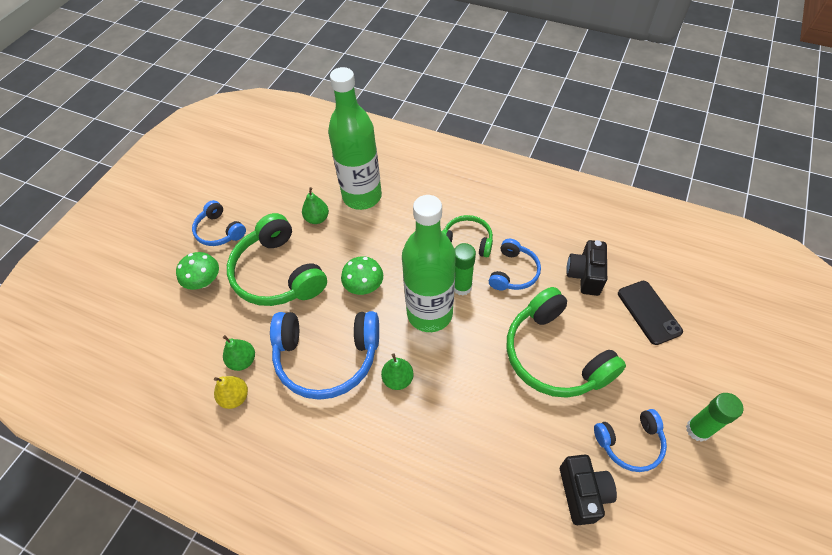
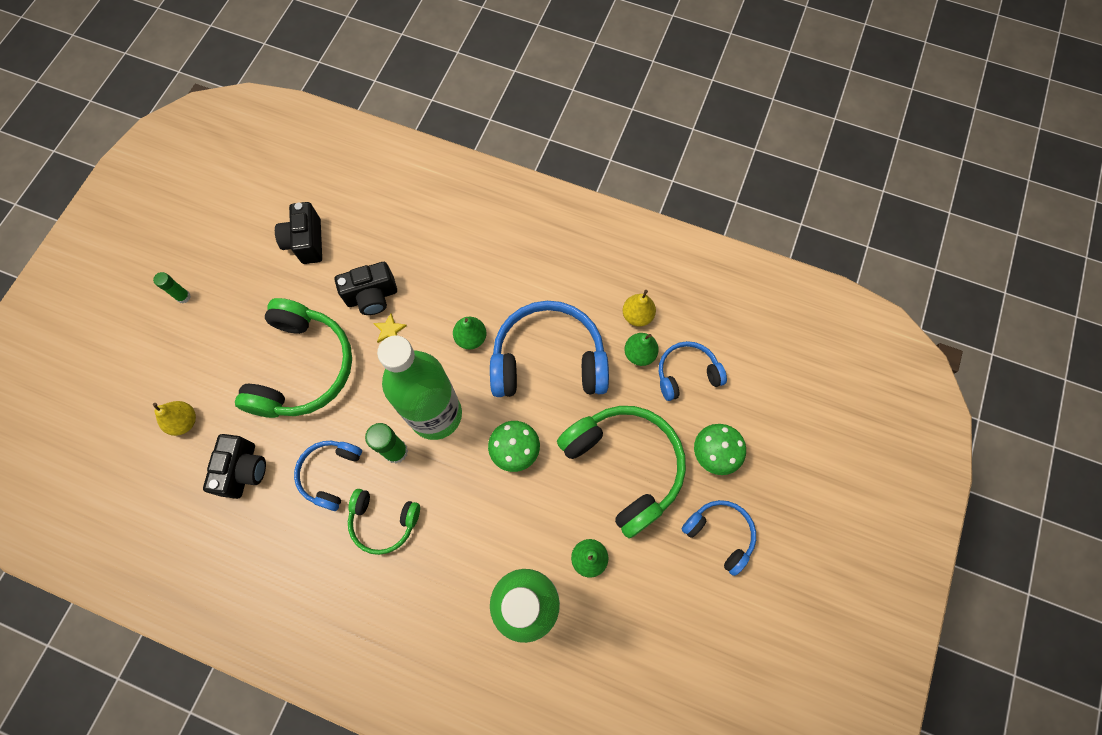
camera: 175 degrees right, 15 degrees up
green headphones [507,287,626,398] -> green headphones turned 45 degrees clockwise [235,298,352,418]
blue headphones [594,409,667,472] -> blue headphones moved to [659,341,727,401]
black phone [618,281,683,345] -> yellow pear [153,401,196,436]
green glue stick [686,393,743,442] -> green glue stick [153,272,191,303], size x0.62
none -> black camera [335,262,397,315]
none -> yellow star [373,313,407,343]

